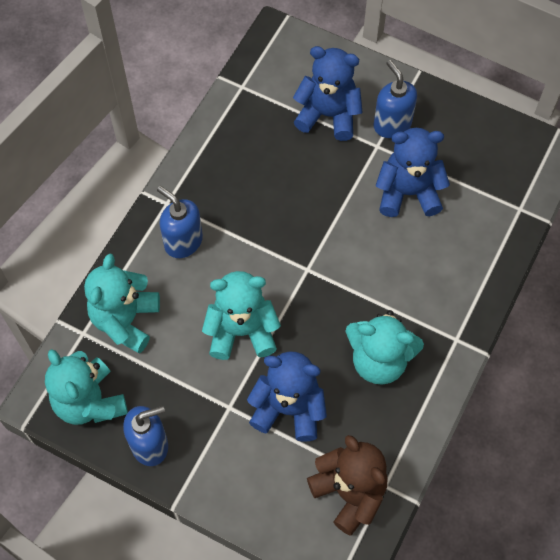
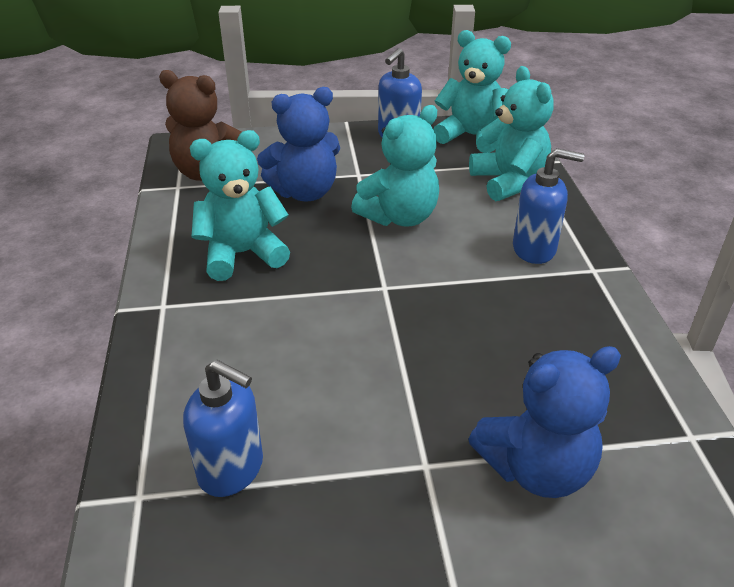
camera: 145 degrees right, 25 degrees down
blue soap dispenser [374,60,417,138] -> blue soap dispenser moved to [183,360,263,497]
blue teddy bear [375,128,450,217] -> none

